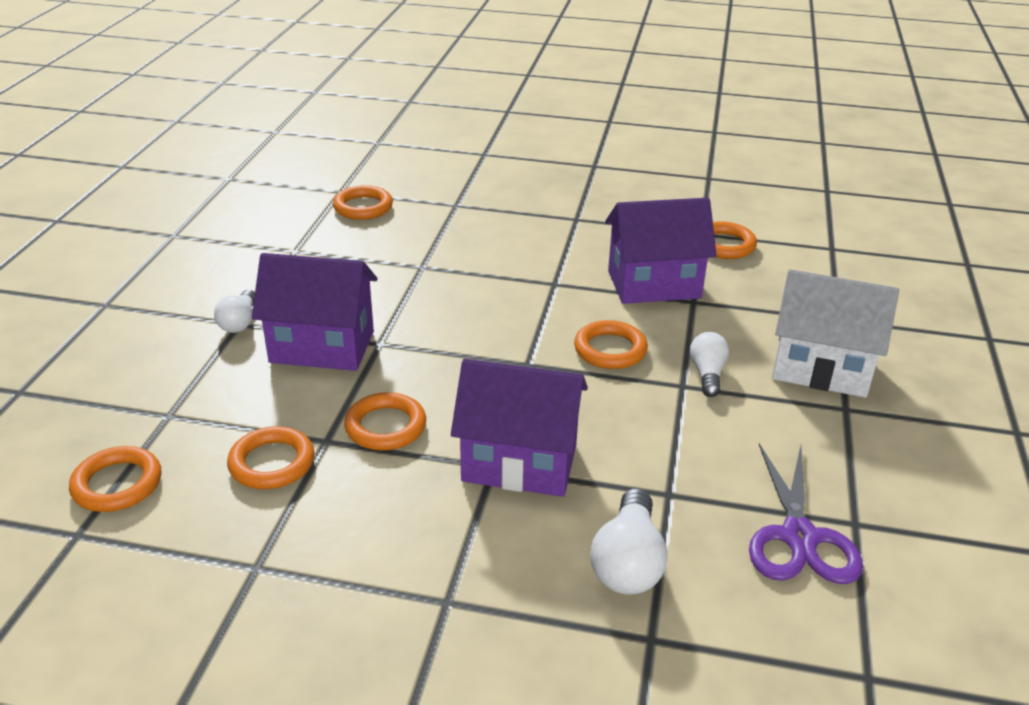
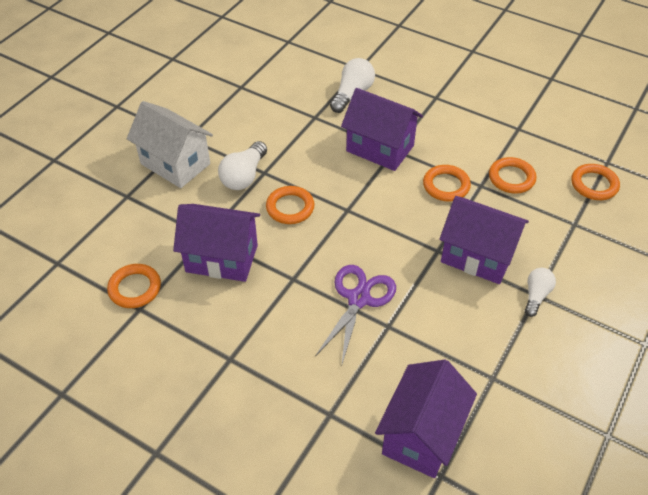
camera: 160 degrees left, 15 degrees up
orange ring [333,185,393,220] -> purple house [375,360,477,478]
white light bulb [690,332,729,397] -> white light bulb [218,141,267,190], size x1.52
purple scissors [749,444,863,584] -> purple scissors moved to [315,265,396,367]

